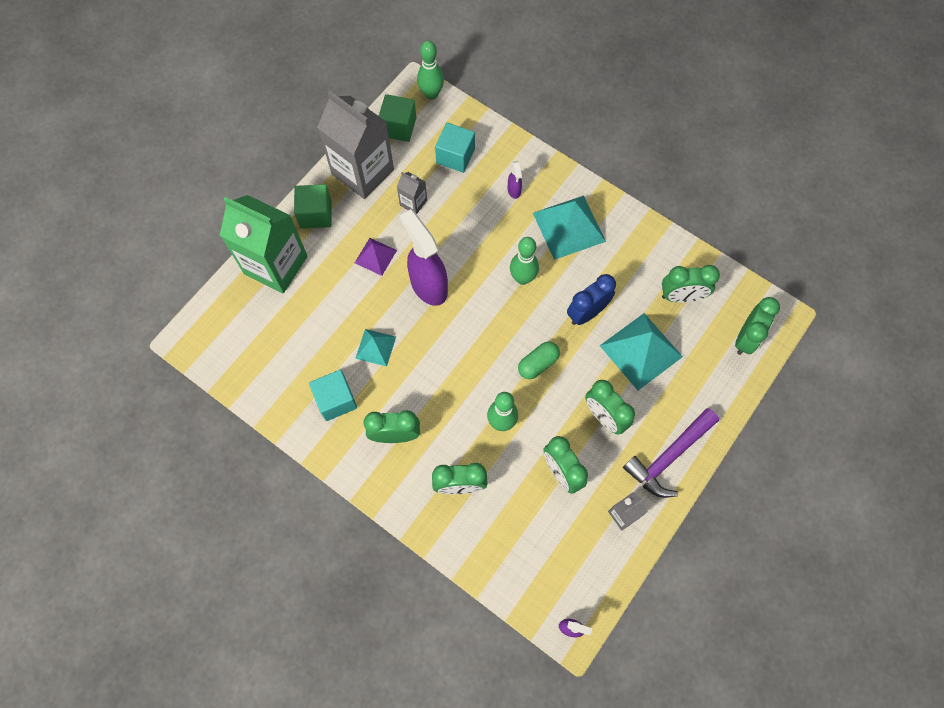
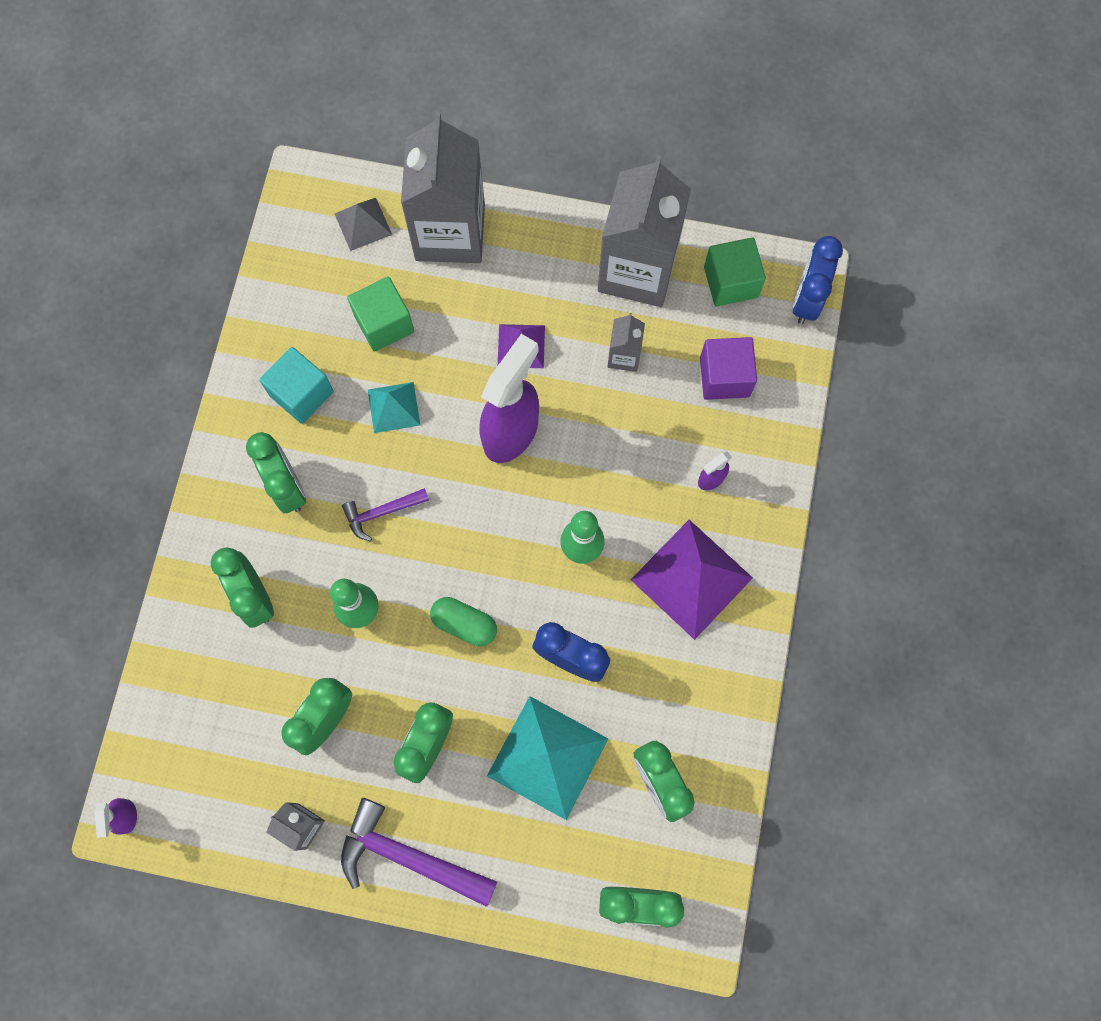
camera: 65 degrees right, 5 degrees up
green carton [220,195,307,293] -> grey carton [401,112,485,263]
green cube [294,184,331,229] -> green cube moved to [347,277,414,352]
green bowling pin [417,40,444,100] -> blue clock [793,236,843,324]
turquoise cube [435,123,475,173] -> purple cube [700,337,757,400]
turquoise pyramid [533,195,606,260] -> purple pyramid [631,520,753,640]
none -> grey pyramid [335,198,392,251]
none -> purple hammer [342,488,429,541]

